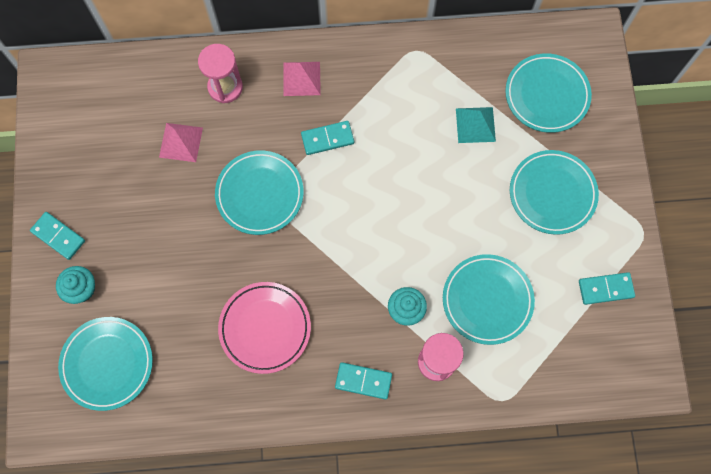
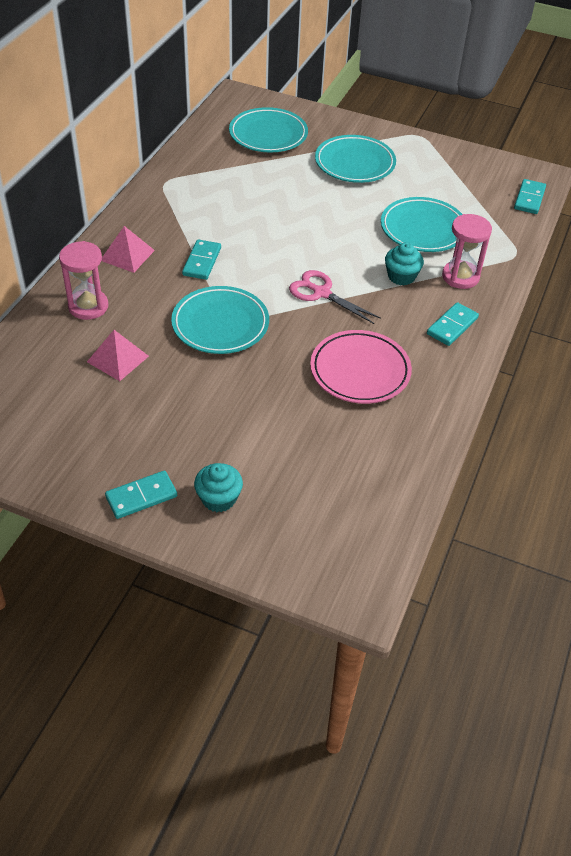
camera: 65 degrees left, 25 degrees down
turquoise plate [58,317,153,411] -> none
turquoise pyramid [456,107,496,143] -> none
turquoise domino [579,272,635,305] -> turquoise domino moved to [514,179,546,214]
none -> pink scissors [289,270,381,324]

